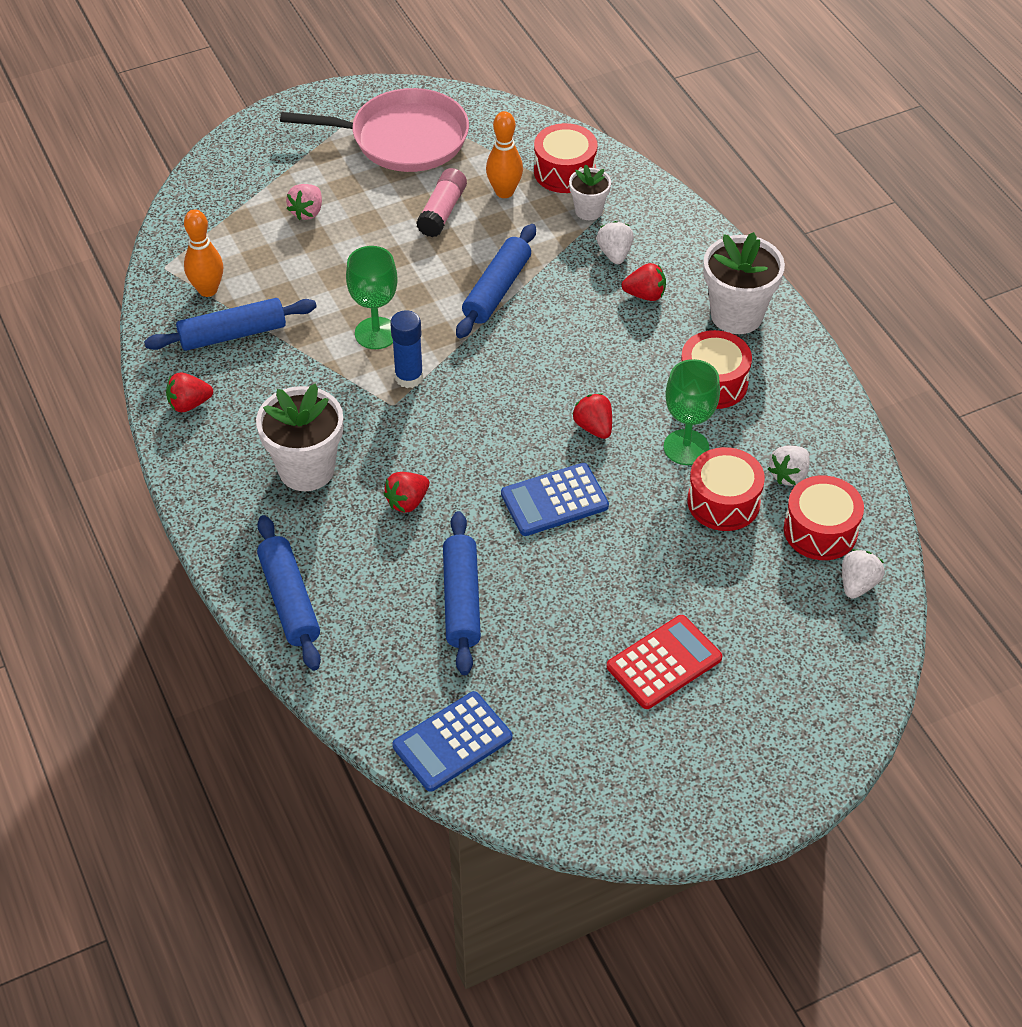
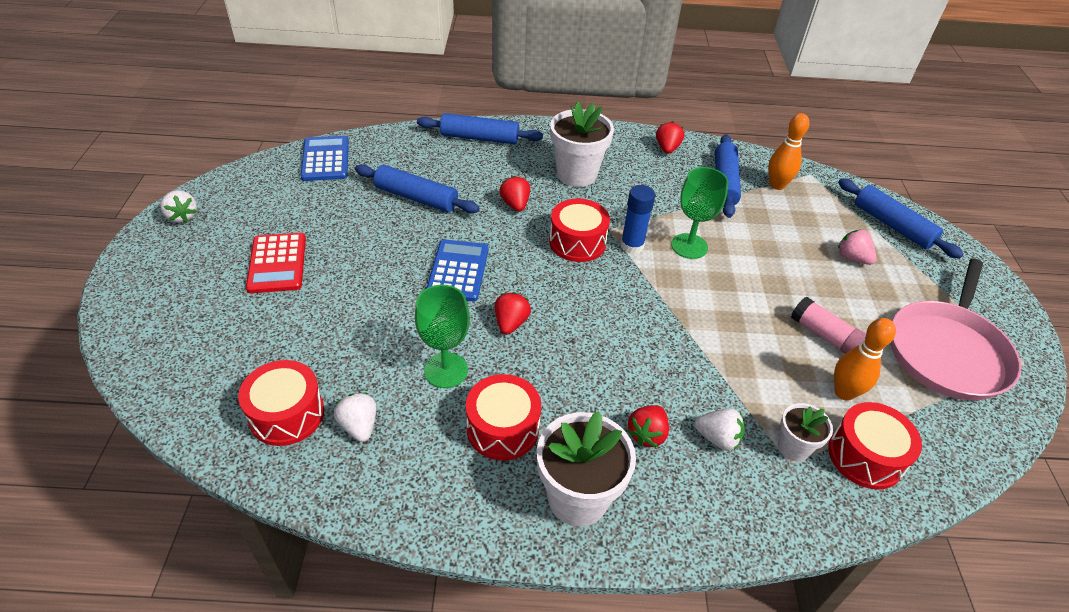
camera: 115 degrees right, 5 degrees down
blue rolling pin [456,224,536,339] -> blue rolling pin moved to [838,178,964,259]
red strawberry [573,393,612,439] -> red strawberry turned 75 degrees counterclockwise [495,292,531,335]
red drum [687,447,765,531] -> red drum moved to [549,199,610,262]
white strawberry [842,549,885,599] -> white strawberry moved to [160,190,197,223]

